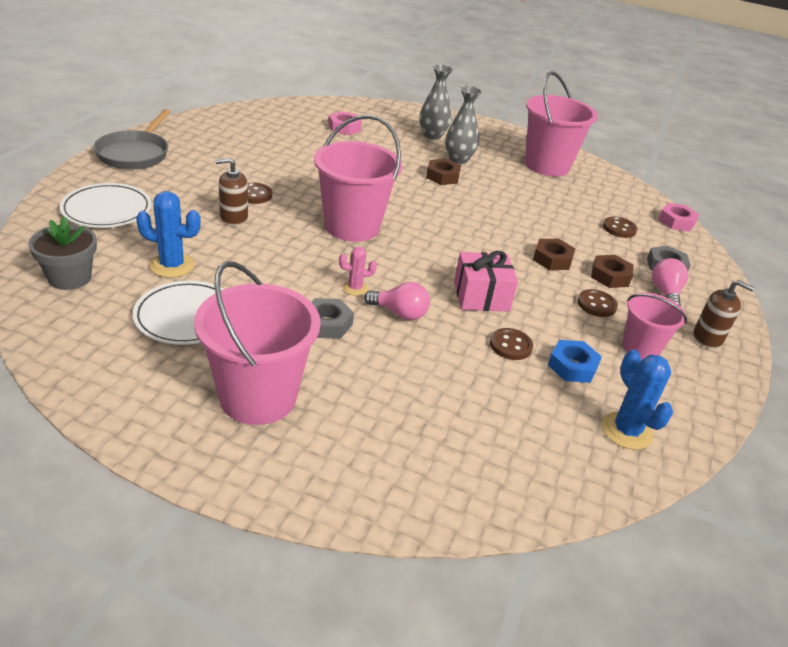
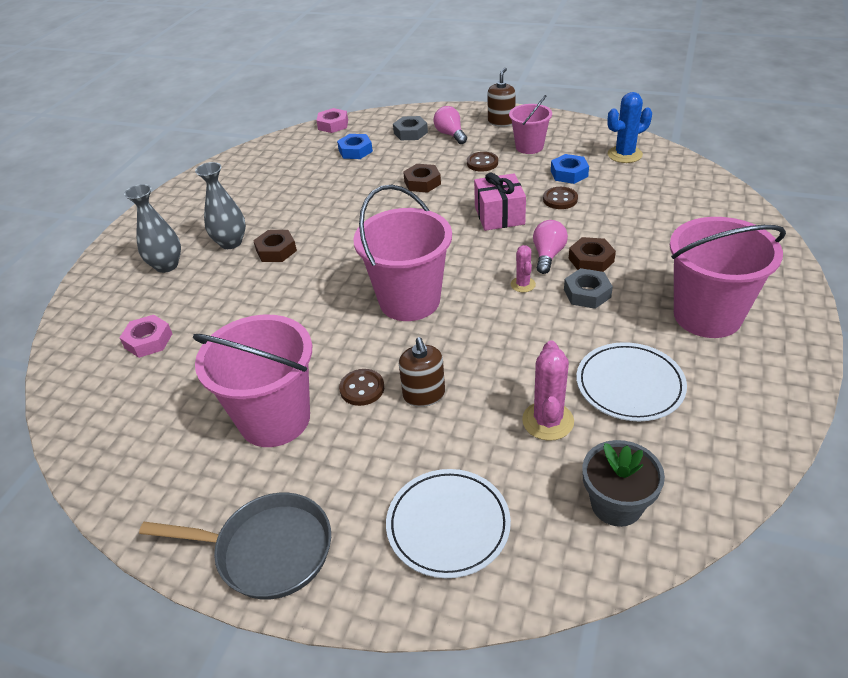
camera: 85 degrees left, 5 degrees up
blue cactus [136,191,201,278] -> pink cactus [522,341,574,441]
pink bucket [525,71,598,177] -> pink bucket moved to [193,315,312,447]
brown nut [591,255,633,288] -> brown nut moved to [569,237,616,272]
brown button [603,216,637,238] -> blue nut [337,134,373,159]
pink light bulb [652,258,688,307] -> pink light bulb turned 60 degrees clockwise [434,106,467,144]

